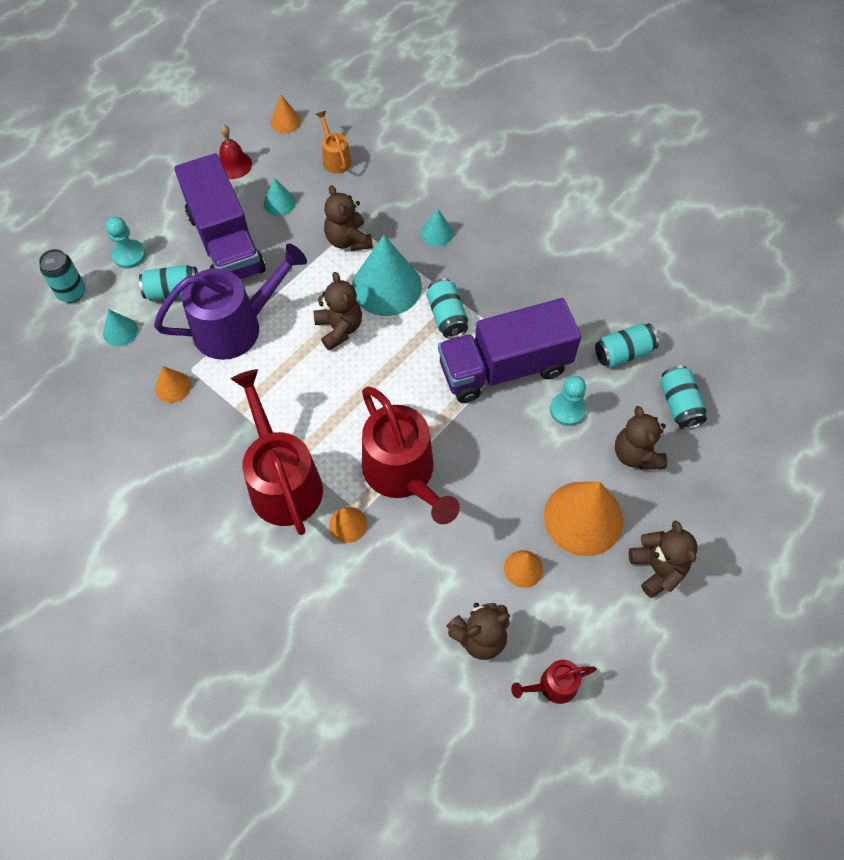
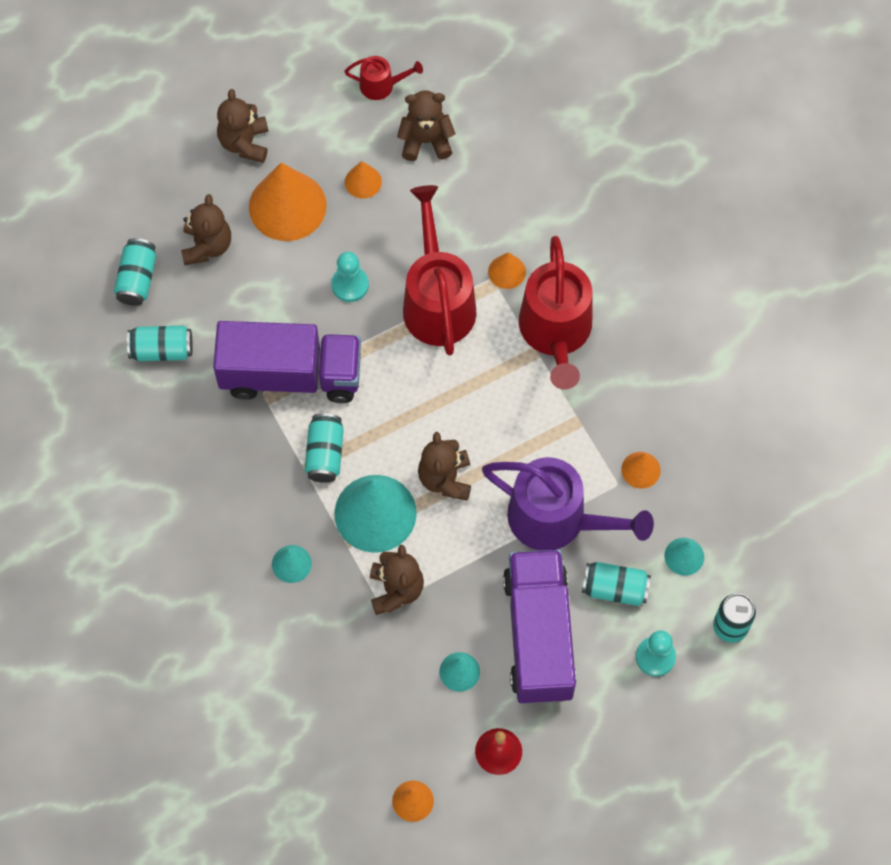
camera: 160 degrees left, 5 degrees up
purple watering can [154,244,307,360] -> purple watering can turned 150 degrees counterclockwise [482,457,654,550]
orange watering can [316,111,352,174] -> none
turquoise pawn [550,376,586,426] -> turquoise pawn moved to [331,252,369,302]

